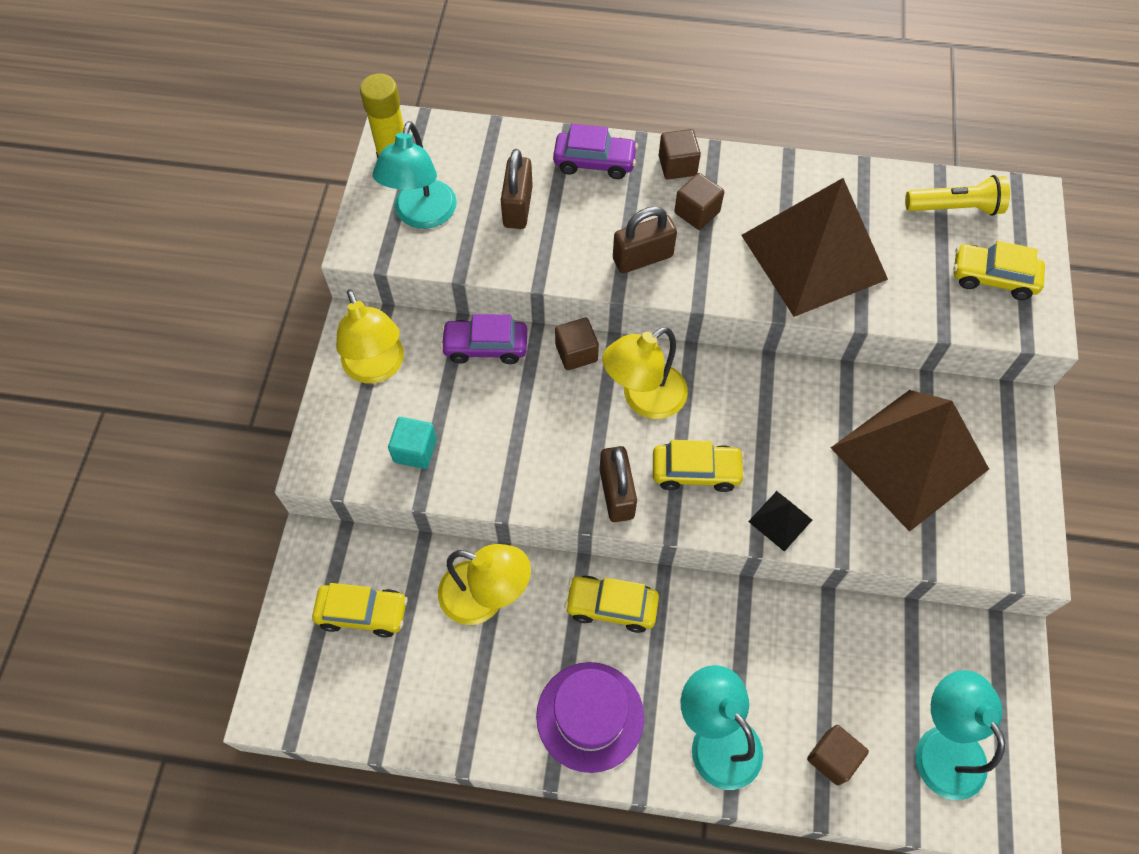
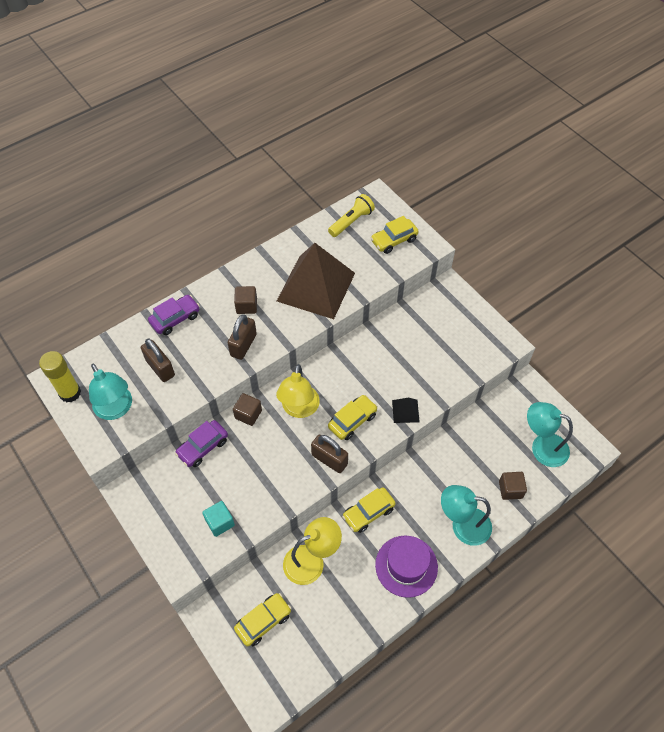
camera: 45 degrees left, 5 degrees down
yellow lamp [336,289,404,384] -> none
brown cube [659,129,701,180] -> none
brown pyramid [831,390,989,532] -> none

